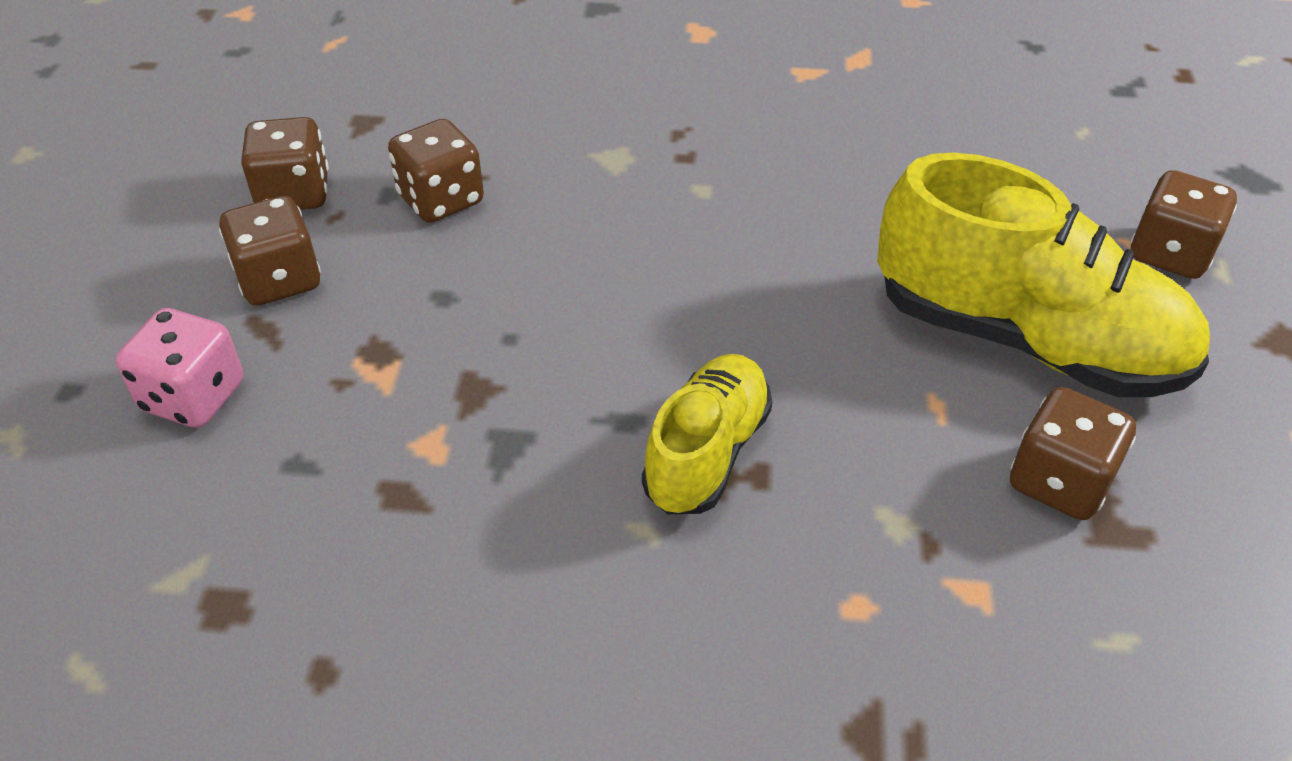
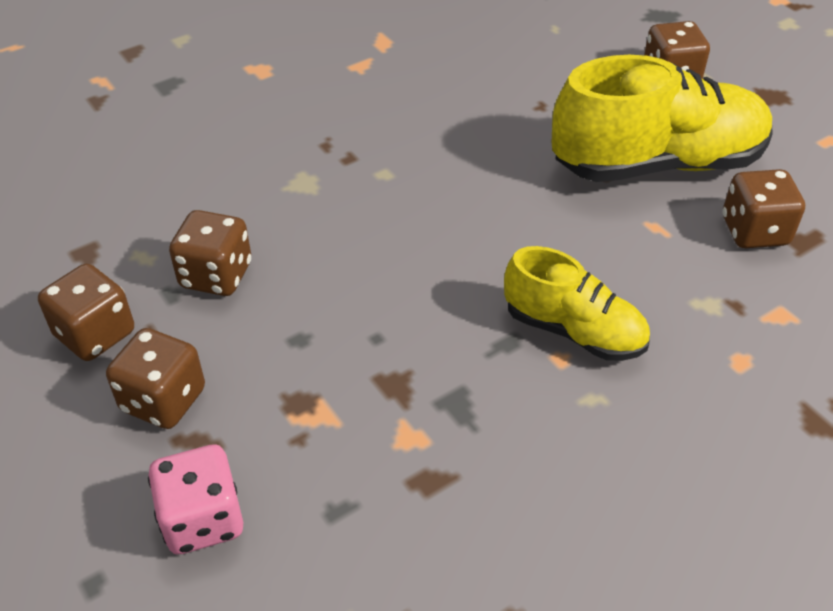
camera: 40 degrees left, 0 degrees up
yellow shoe [642,354,772,514] -> yellow shoe turned 135 degrees clockwise [504,246,650,361]

